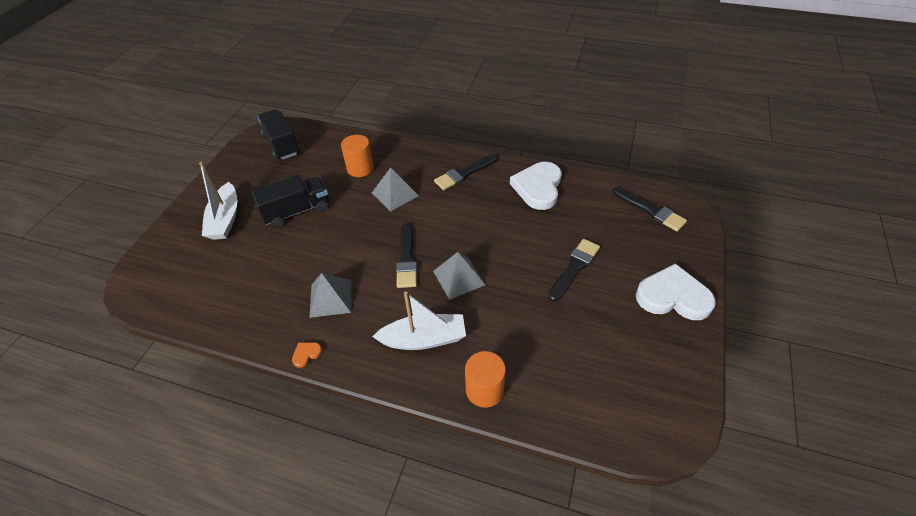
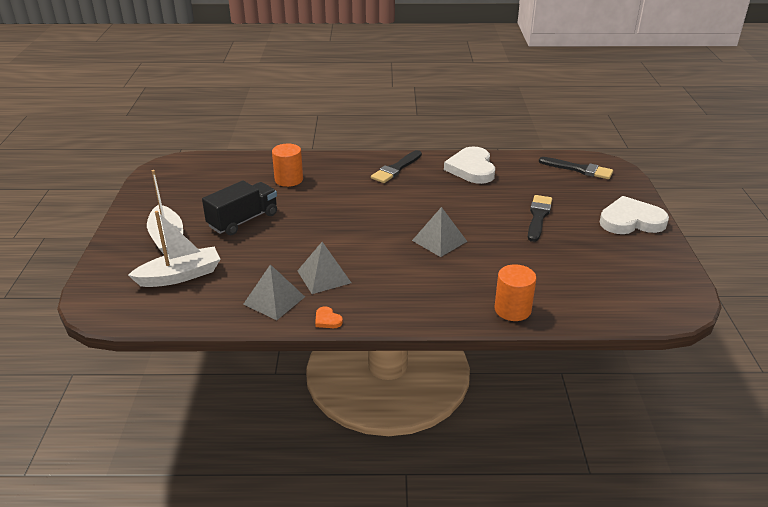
camera: 20 degrees left, 15 degrees down
black truck [257,109,300,160] -> none
orange heart [292,342,322,368] -> orange heart turned 75 degrees counterclockwise [315,306,343,328]
grey pyramid [372,168,419,212] -> grey pyramid moved to [243,264,305,320]
white boat [372,292,466,350] -> white boat moved to [128,211,220,287]
black brush [396,223,417,288] -> none

